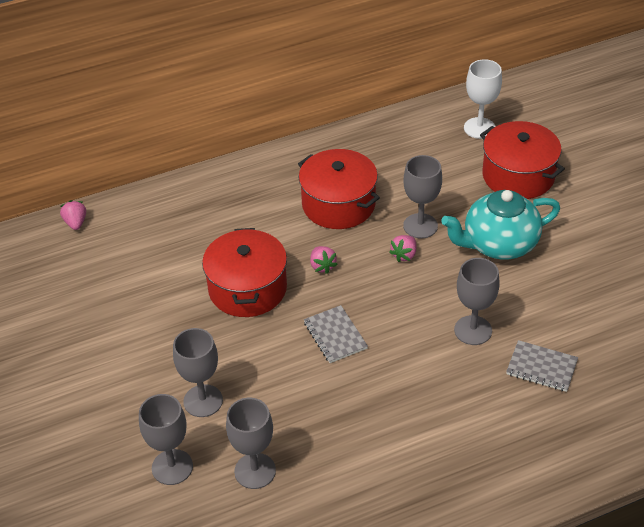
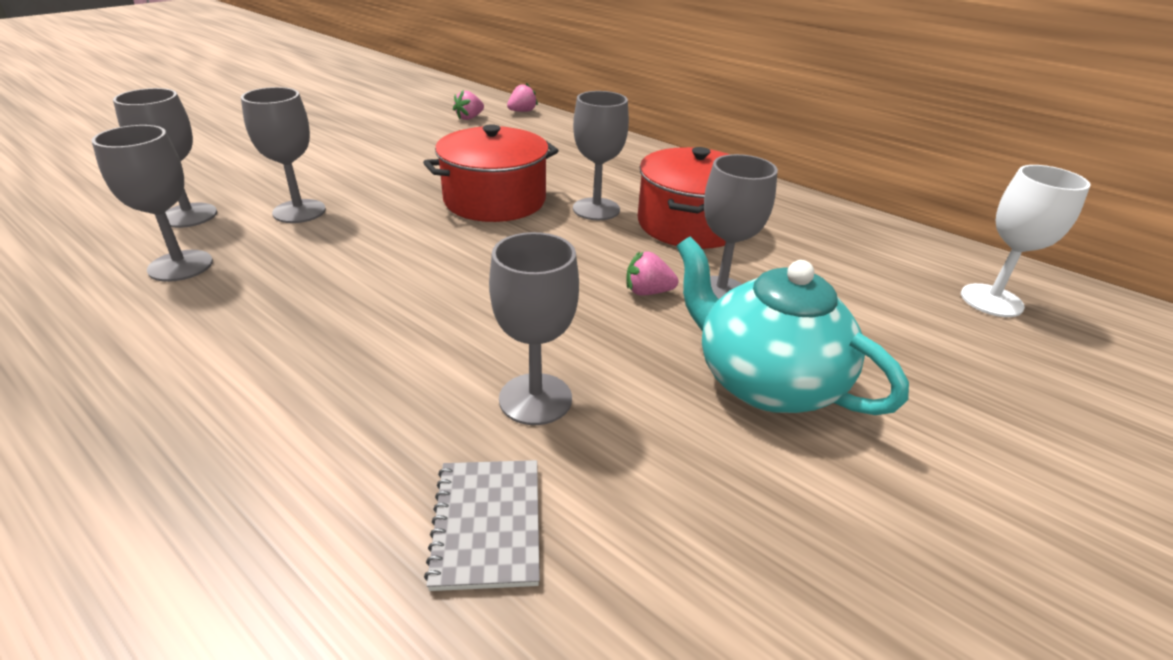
camera: 60 degrees right, 10 degrees down
grey notebook [304,305,368,363] -> none
pink strawberry [310,246,338,274] -> pink strawberry moved to [453,90,484,120]
red pot [480,121,565,199] -> none
none -> grey goblet [573,91,629,220]

